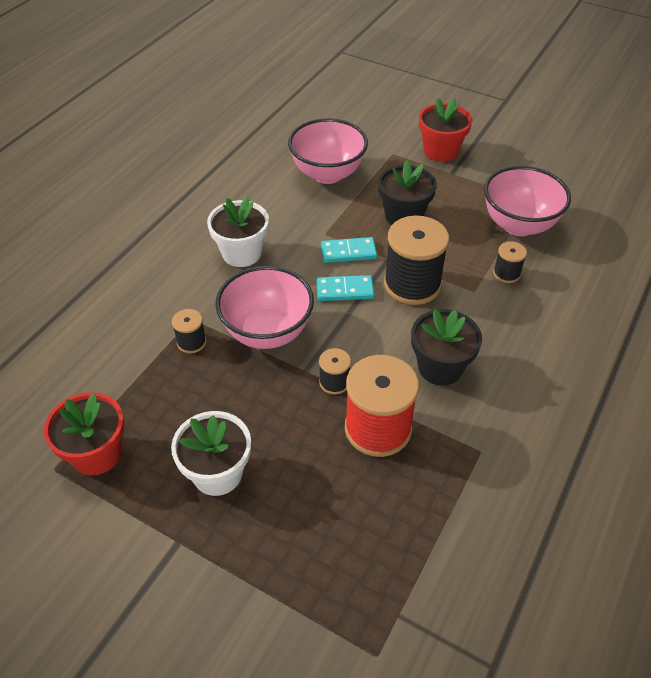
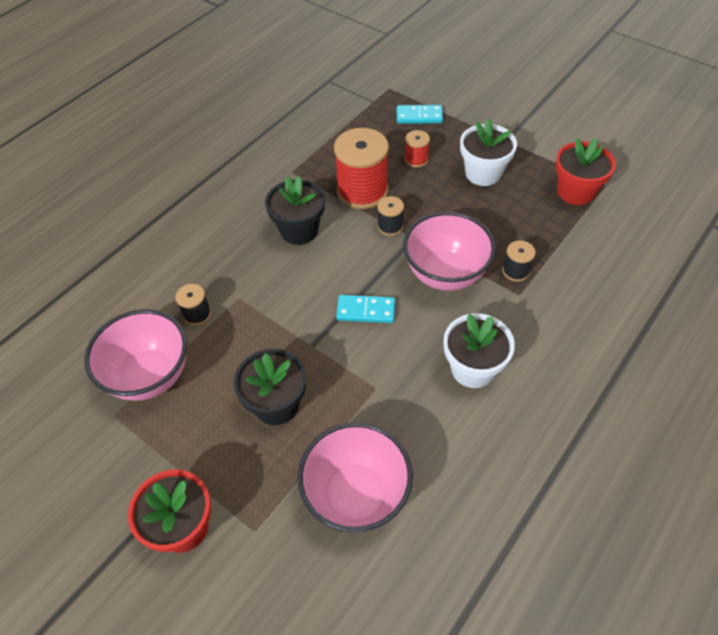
camera: 170 degrees left, 5 degrees up
turquoise domino [321,237,377,263] -> turquoise domino moved to [397,105,443,124]
black spool [384,215,449,305] -> none
none -> red spool [405,130,430,168]

